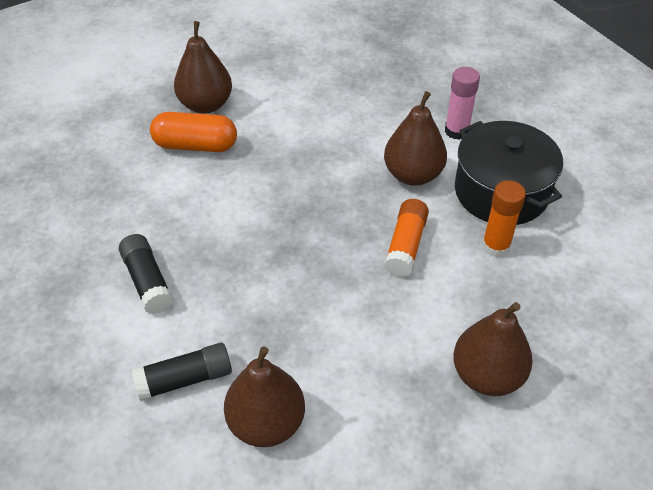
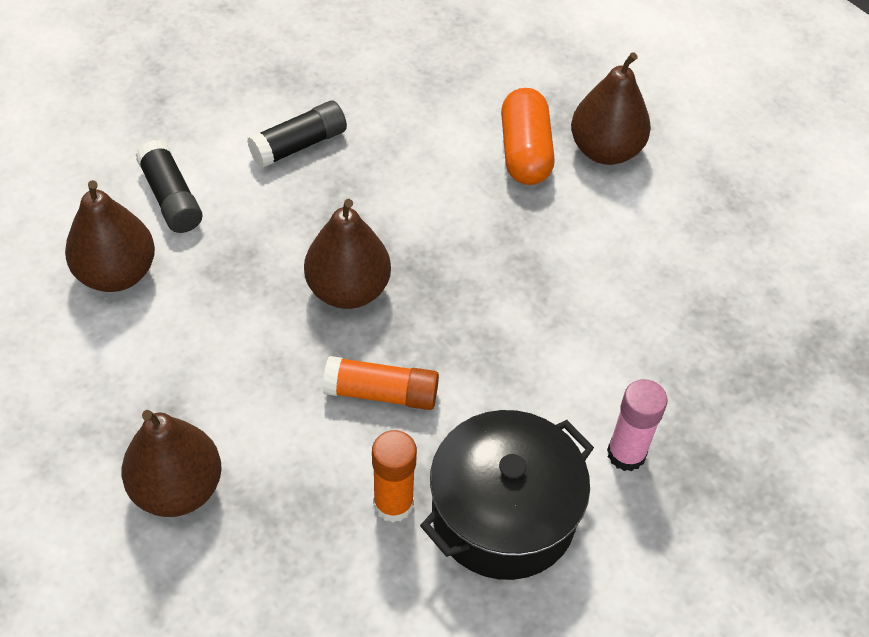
camera: 80 degrees right, 5 degrees up
brown pear [384,91,447,186] -> brown pear moved to [304,199,391,309]

